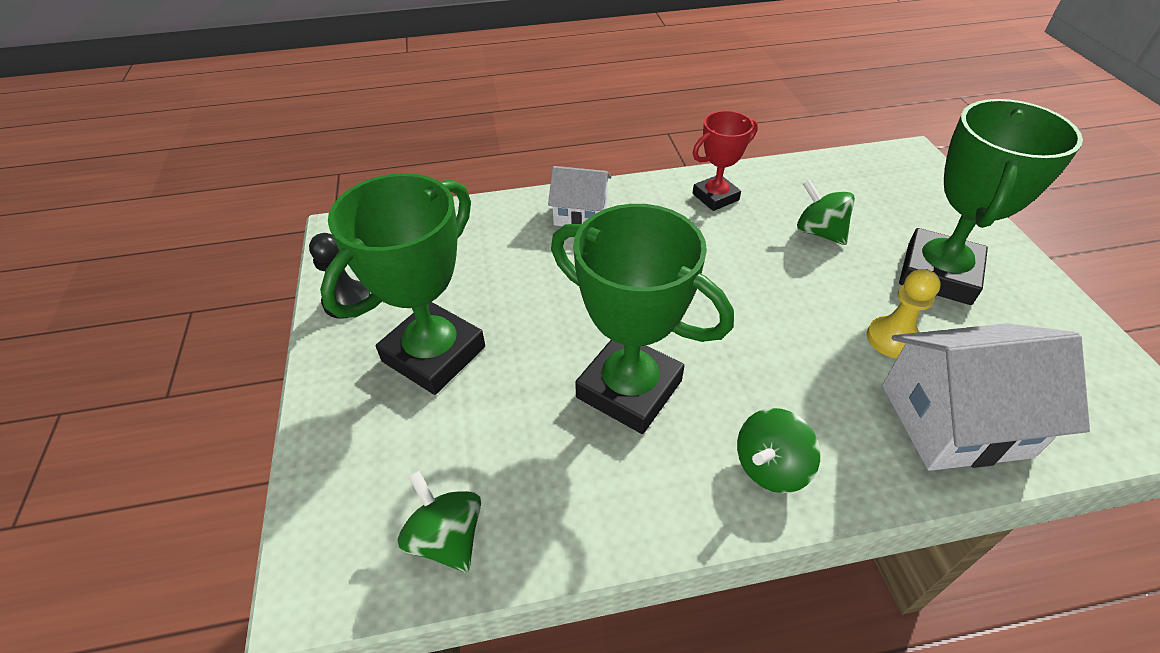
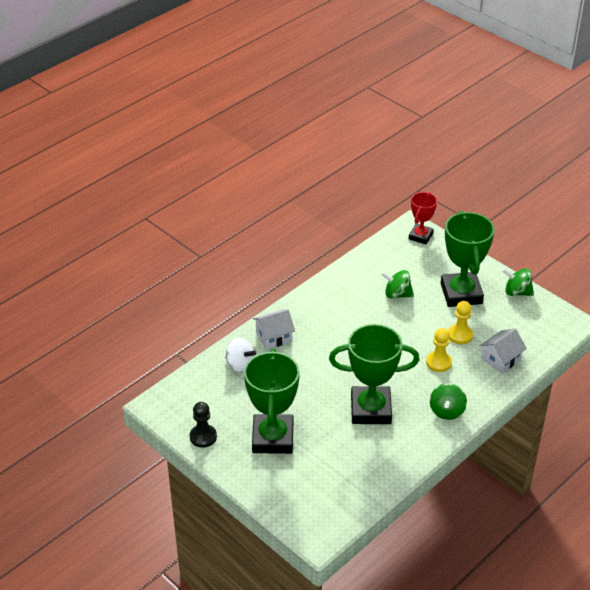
camera: 35 degrees left, 5 degrees down
green spinning top [397,471,481,573] -> green spinning top moved to [502,268,534,296]
red trophy [693,110,758,211] -> red trophy moved to [409,192,437,244]
white house [882,323,1090,471] -> white house [479,329,527,374], size x0.59
none -> white spinning top [225,337,256,373]
none -> yellow pawn [426,328,452,372]

